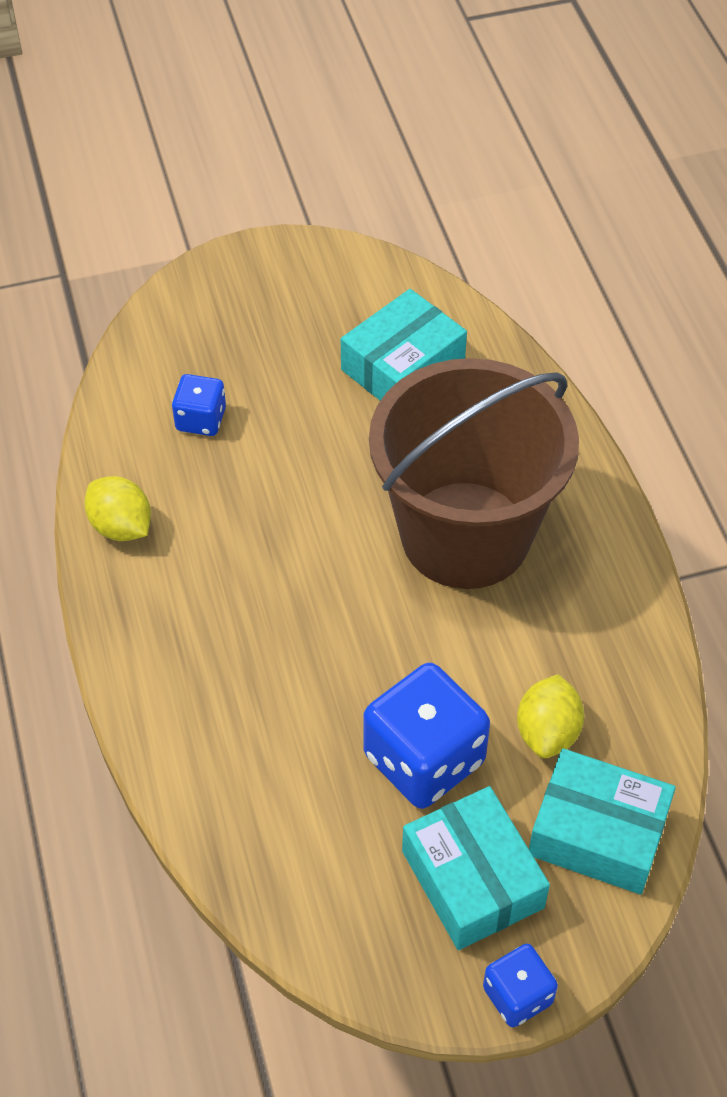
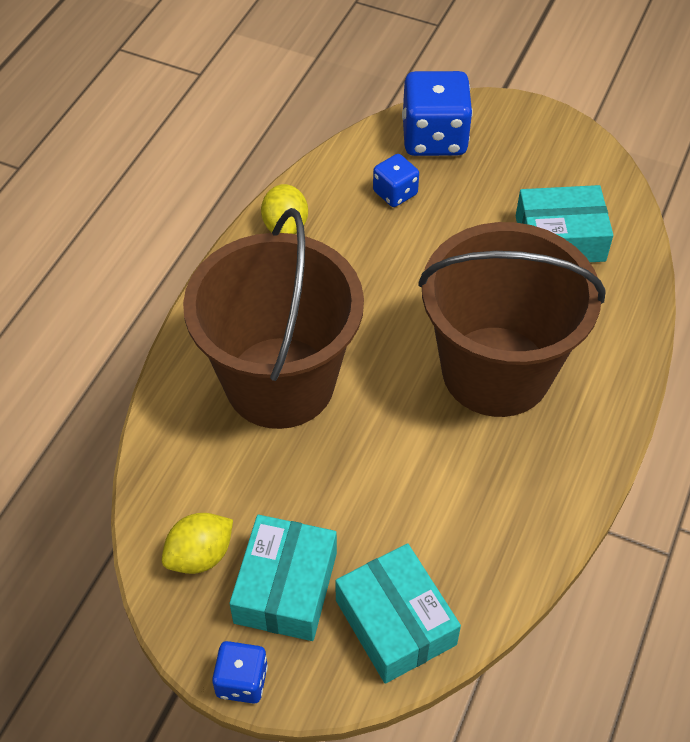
camera: 40 degrees right, 0 degrees up
blue dice [363,663,490,809] -> blue dice moved to [402,71,473,156]
yellow lemon [517,674,584,758] -> yellow lemon moved to [162,513,233,574]
none -> brown bucket [183,208,364,429]

